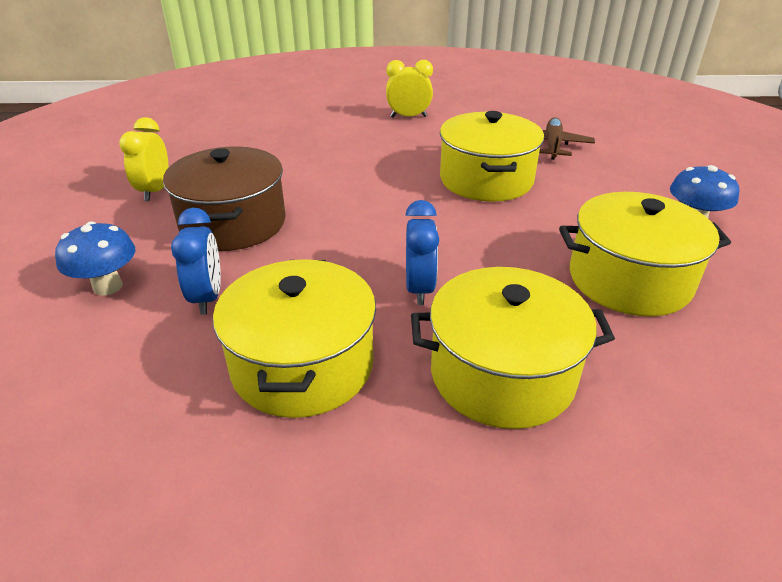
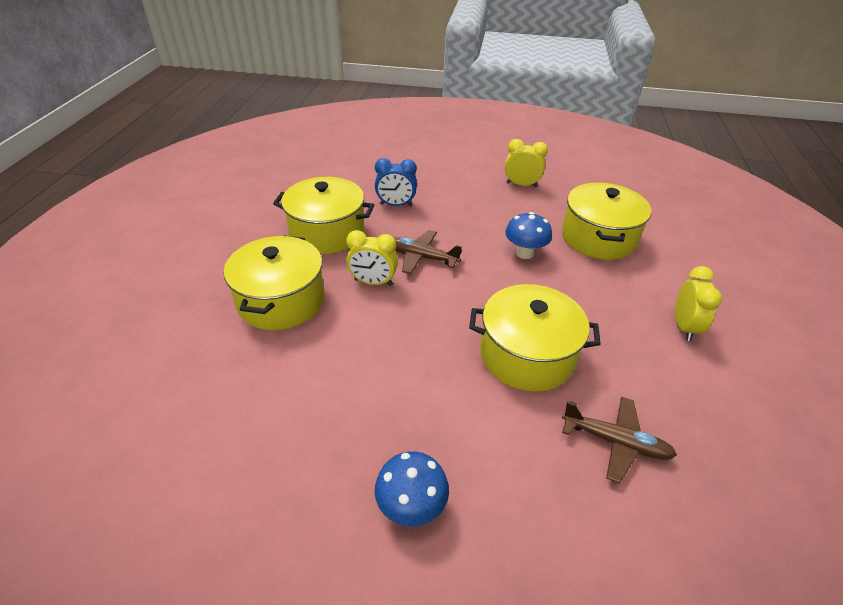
camera: 100 degrees right, 5 degrees up
blue mushroom [55,222,135,296] -> blue mushroom moved to [505,212,552,259]
brown pot [163,146,286,251] -> none
blue clock [405,200,439,305] -> yellow clock [346,230,398,286]
yellow pot [559,192,731,316] -> yellow pot moved to [562,182,651,260]
none -> brown plane [394,230,462,274]

